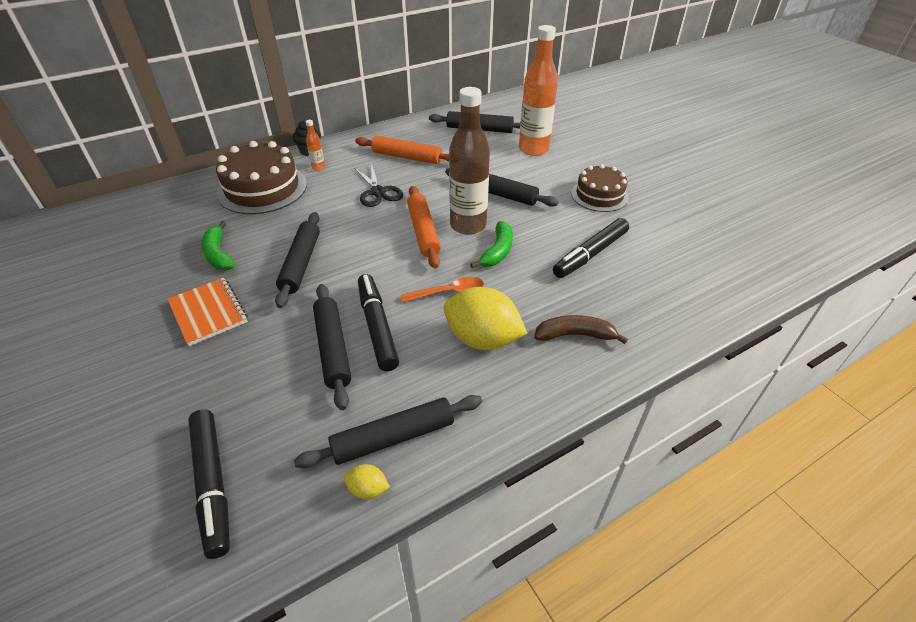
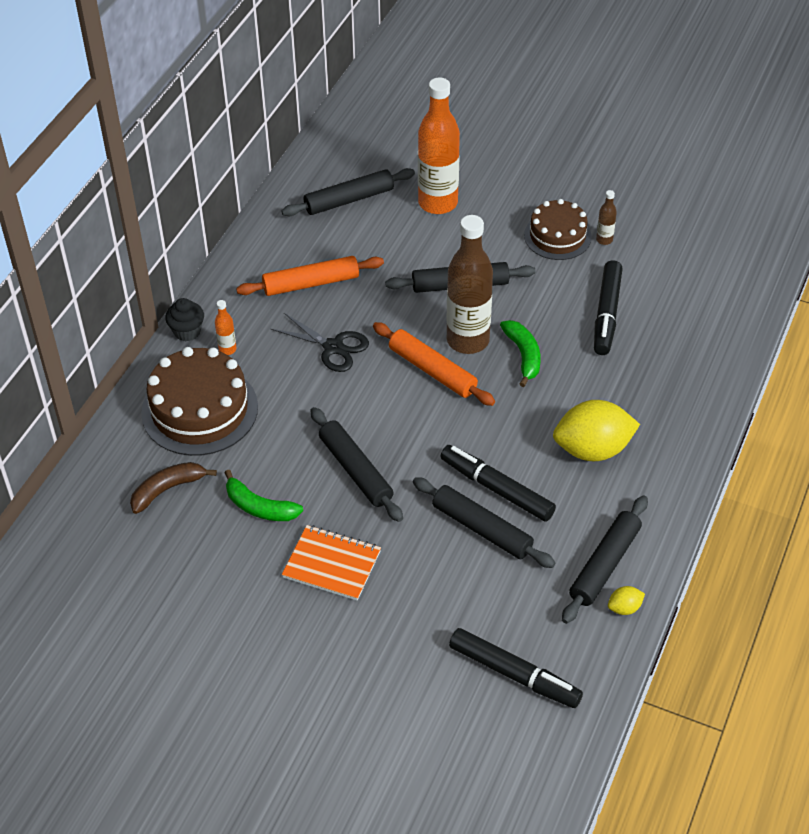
camera: 35 degrees left, 5 degrees up
orange spoon [401,277,484,302] -> none
brown banana [534,315,628,344] -> brown banana moved to [130,462,217,514]
none -> brown bottle [596,190,617,245]

